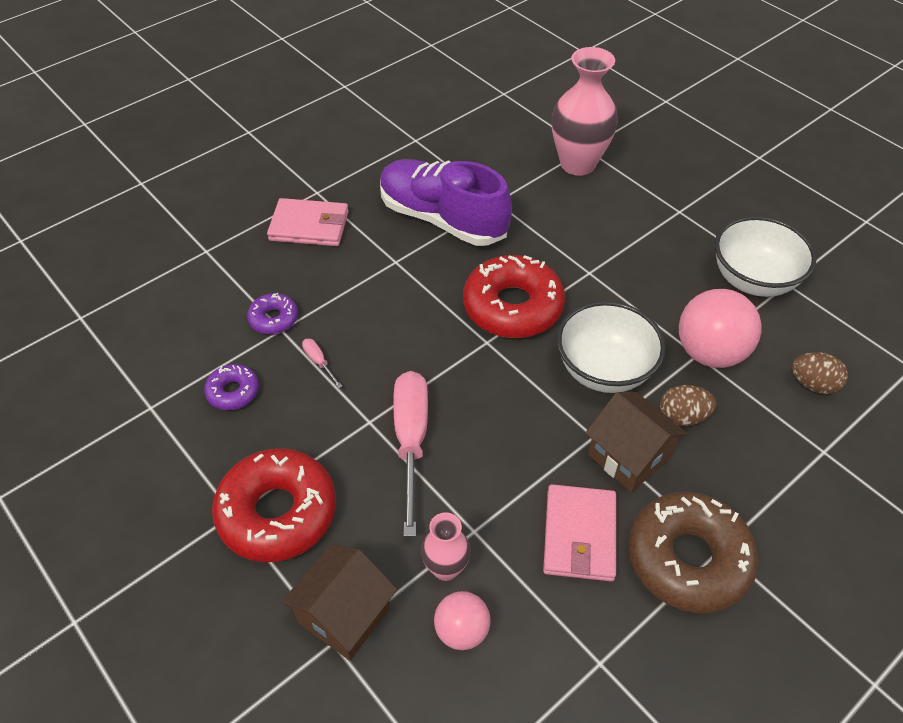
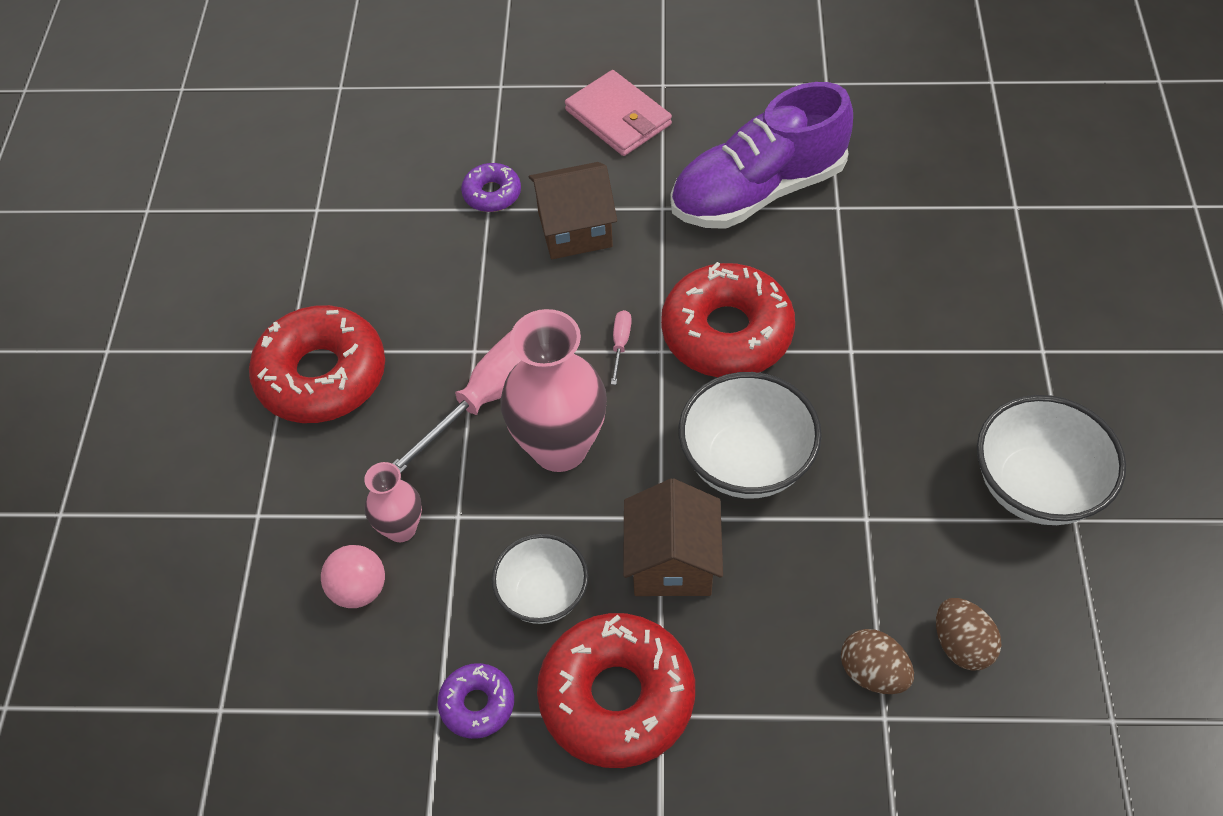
camera: 45 degrees right, 5 degrees up
purple donut [204,364,259,410] -> purple donut moved to [437,663,514,739]
brown house [281,544,397,660] -> brown house moved to [529,162,617,259]
pink screwdriver [302,339,342,388] -> pink screwdriver moved to [611,310,632,385]
purple shoe [380,159,512,246] -> purple shoe turned 105 degrees counterclockwise [671,82,853,229]
pink wallet [543,484,616,582] -> white bowl [492,534,588,624]
pink vase [552,47,618,176] -> pink vase moved to [500,309,607,472]
brown donut [628,492,758,613] -> red donut [537,613,695,768]
brown egg [660,385,716,426] -> brown egg moved to [841,629,914,694]
pink ball [679,289,761,368] -> none

